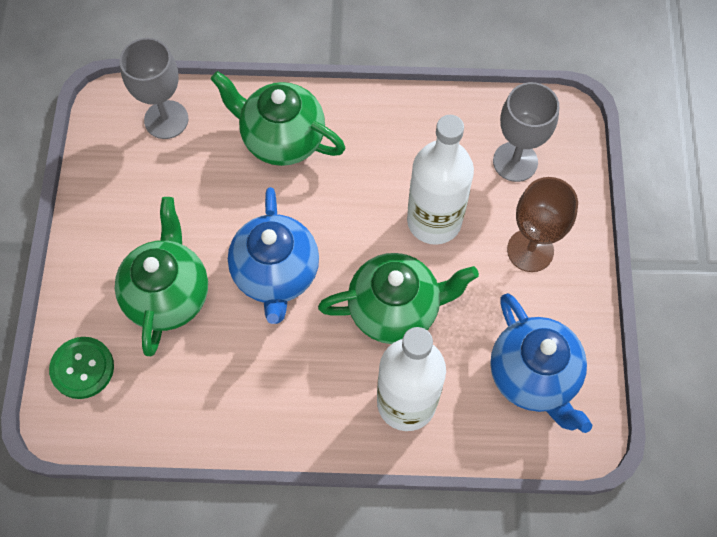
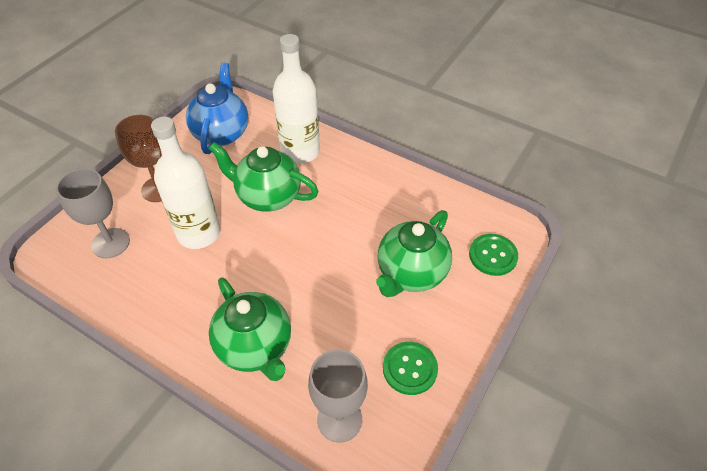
camera: 150 degrees left, 15 degrees down
blue teapot [228,187,319,324] -> none
none -> green button [383,342,438,395]

